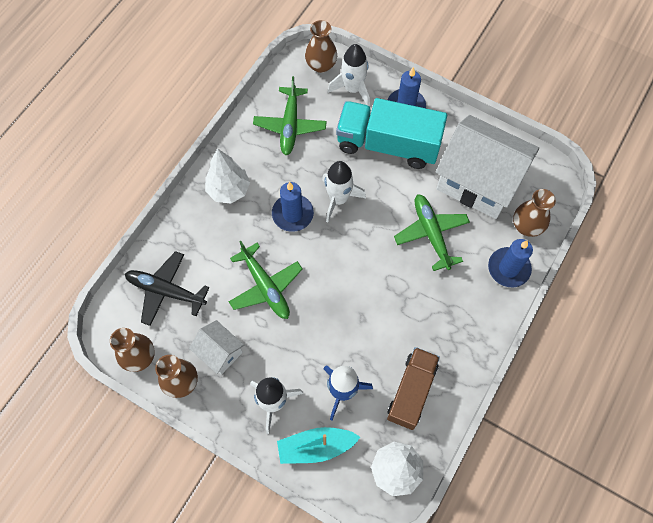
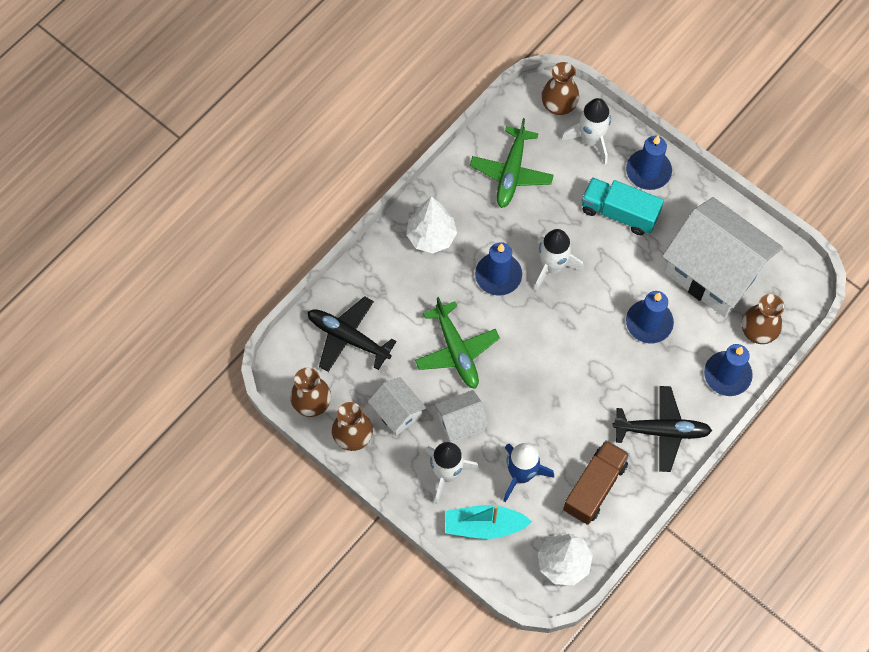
camera: 10 degrees right, 0 degrees up
turquoise truck [336,98,447,169] -> turquoise truck [582,177,664,235], size x0.66
green plane [394,194,470,271] -> blue candle [626,291,674,343]
none -> white house [435,390,489,443]
none -> black plane [612,386,712,472]

